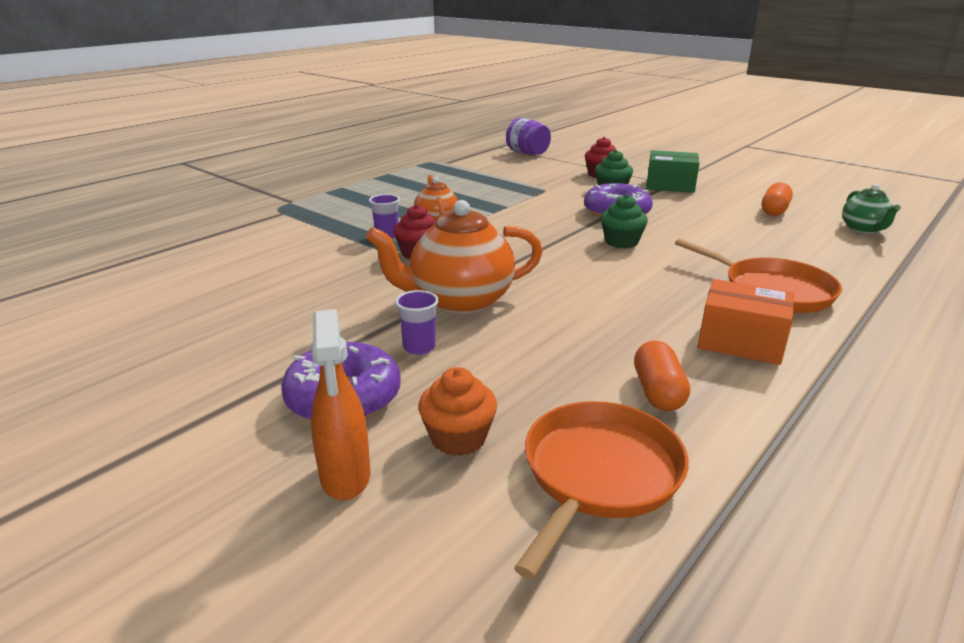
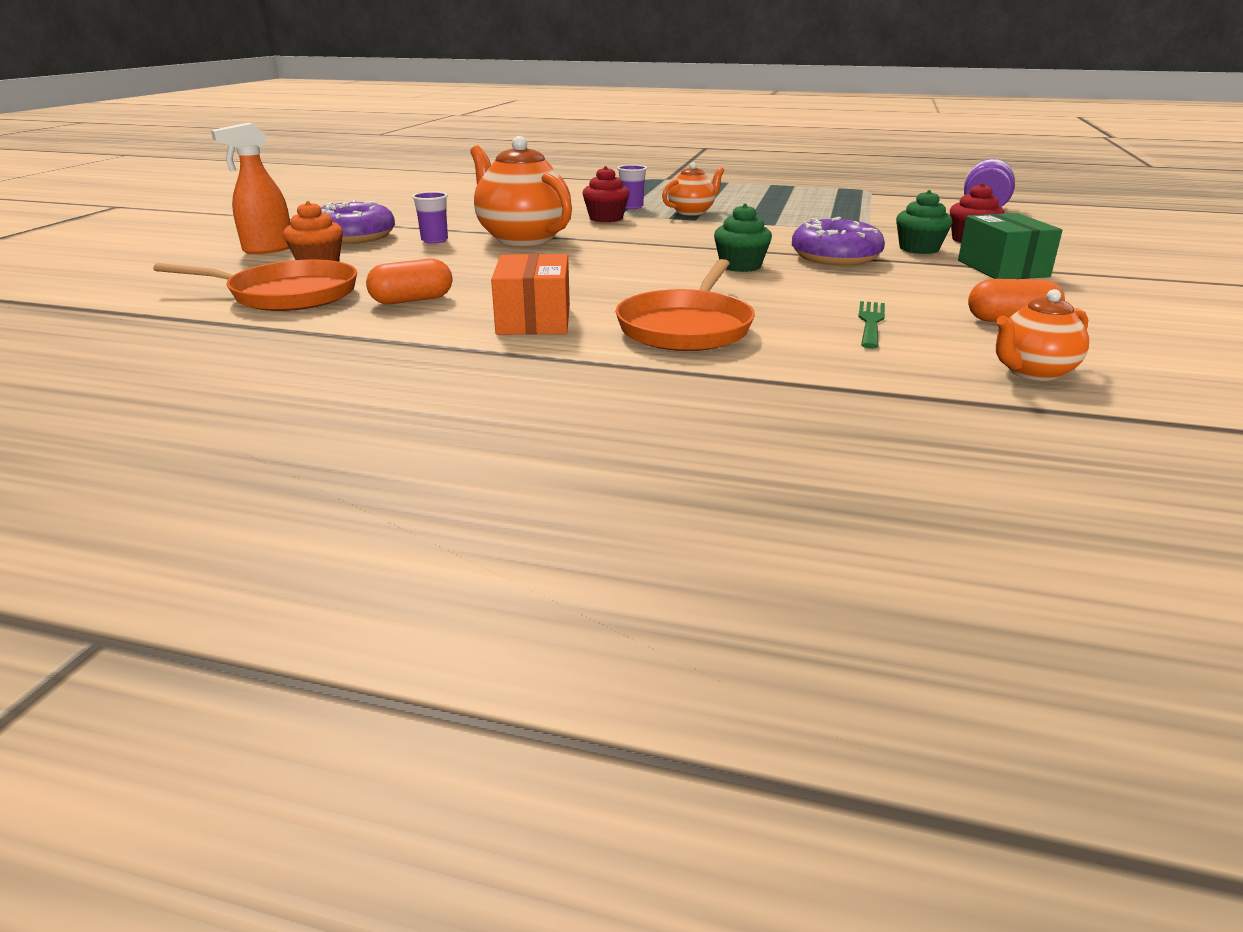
camera: 65 degrees right, 0 degrees up
green teapot [842,184,901,234] -> orange teapot [996,289,1089,381]
none -> green fork [858,301,885,349]

